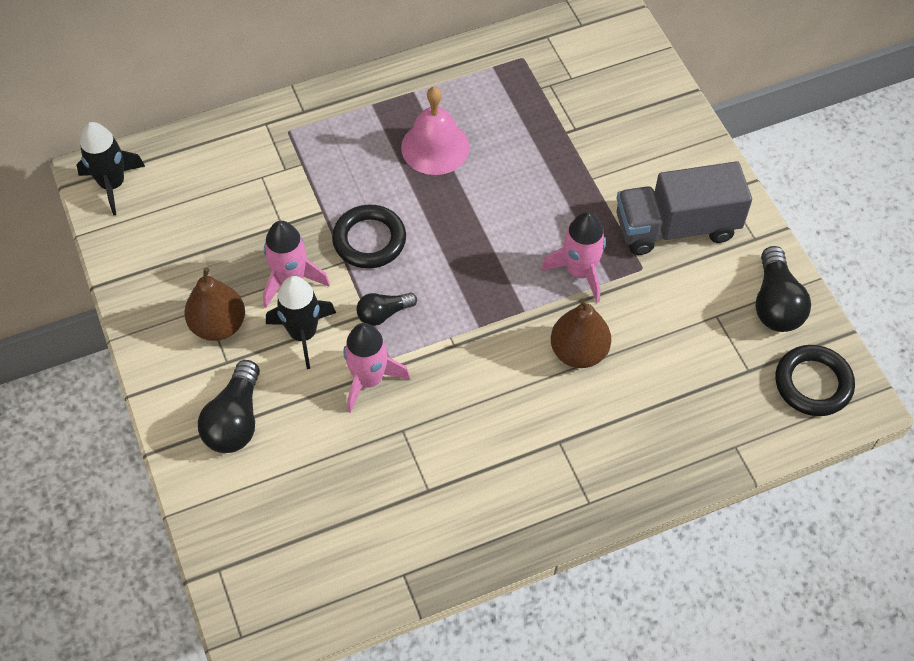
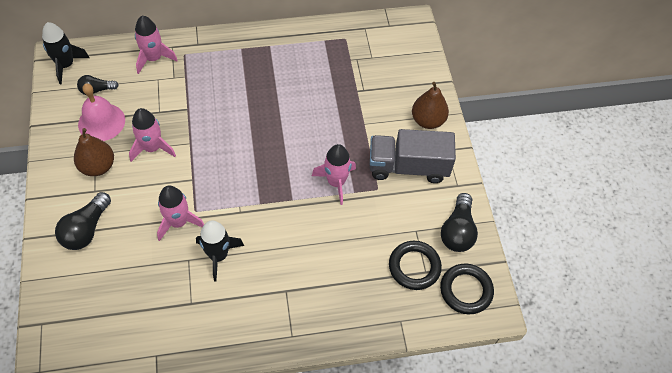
camera: 10 degrees right, 0 degrees up
black rocket [266,276,336,369] -> black rocket moved to [196,220,244,281]
black ring [332,204,406,269] -> black ring moved to [389,241,442,290]
black light bulb [357,292,417,326] -> black light bulb moved to [77,75,119,95]
pink bell [401,87,470,175] -> pink bell moved to [78,83,125,141]
brown pear [551,298,611,368] -> brown pear moved to [412,82,449,129]
none -> pink rocket [135,16,178,74]

